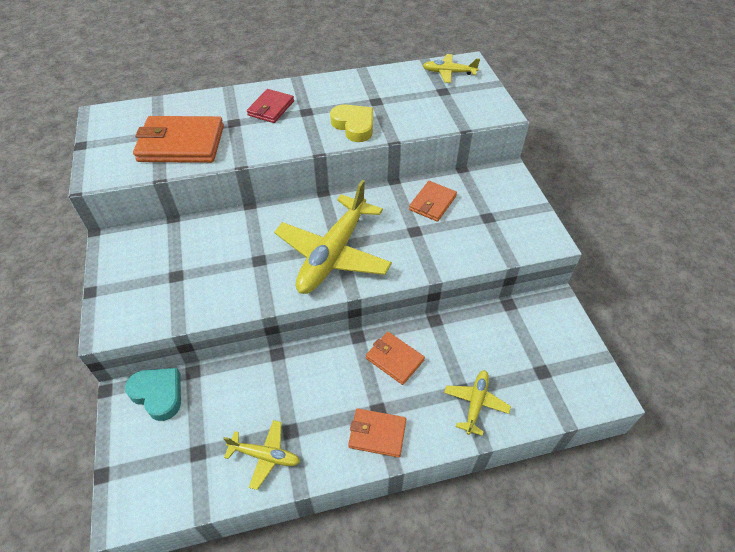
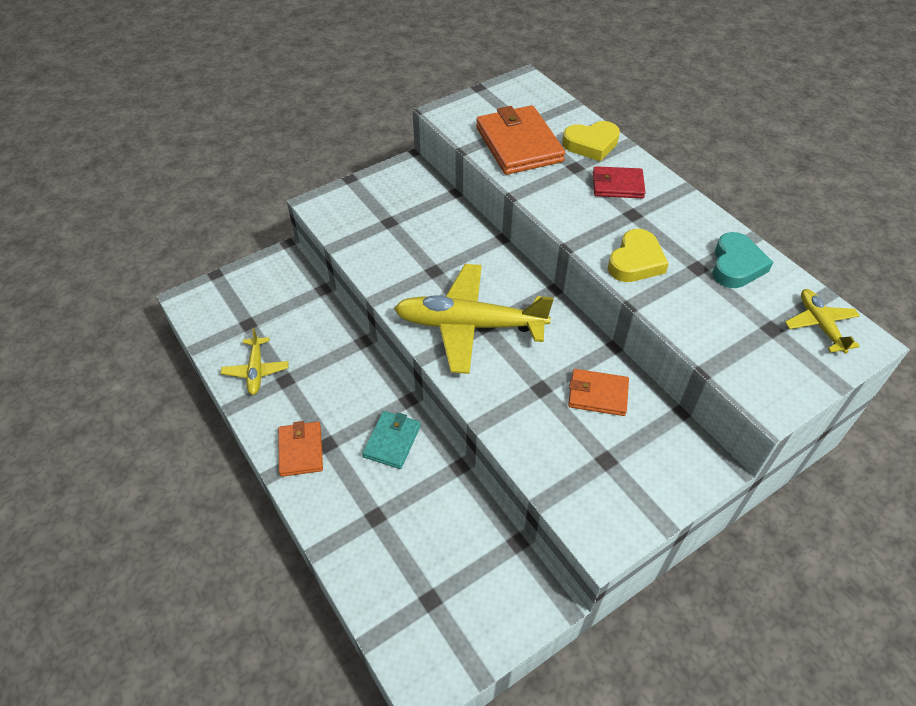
camera: 70 degrees right, 0 degrees up
turquoise heart [125,368,181,421] -> turquoise heart moved to [712,232,773,288]
orange wallet [366,332,425,385] -> turquoise wallet [362,411,421,469]
yellow plane [444,370,511,436] -> none
none -> yellow heart [562,121,620,161]

